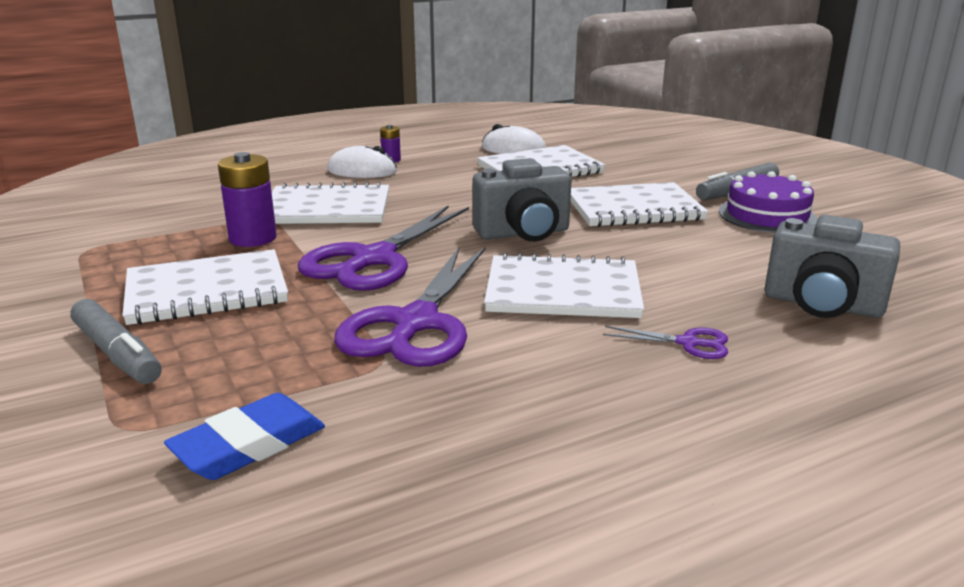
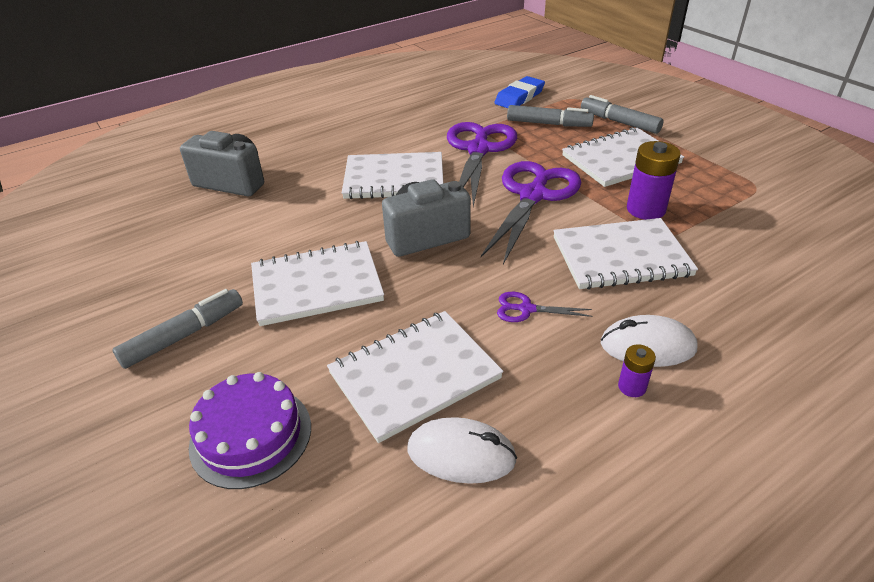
camera: 175 degrees right, 15 degrees up
purple scissors [603,326,728,359] -> purple scissors moved to [497,292,592,322]
purple cake [719,171,818,233] -> purple cake moved to [189,372,311,489]
none -> grey marker [507,105,594,127]

